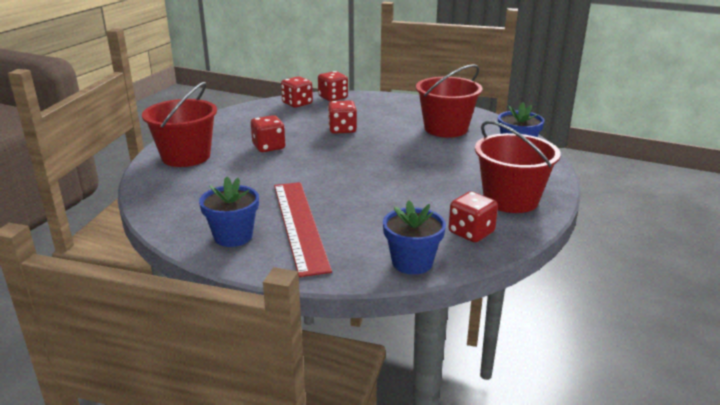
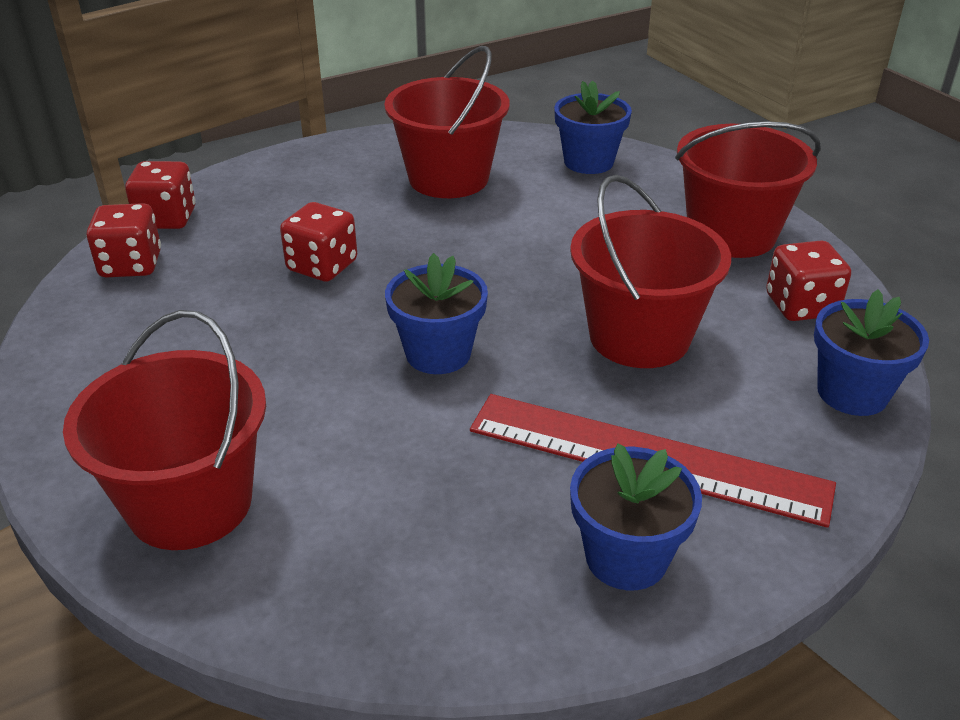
camera: 55 degrees left, 10 degrees up
red dice [251,115,286,152] -> none
none -> blue flower pot [385,253,488,374]
none -> red bucket [570,175,731,368]

